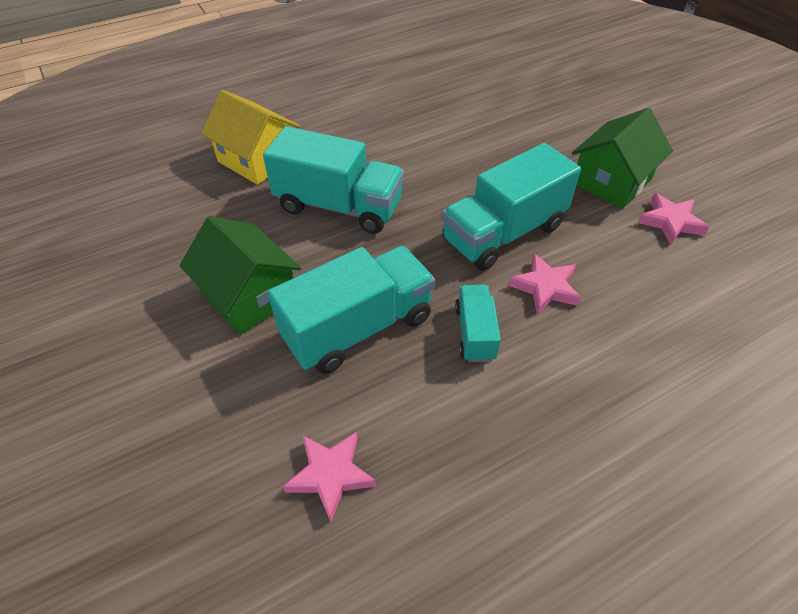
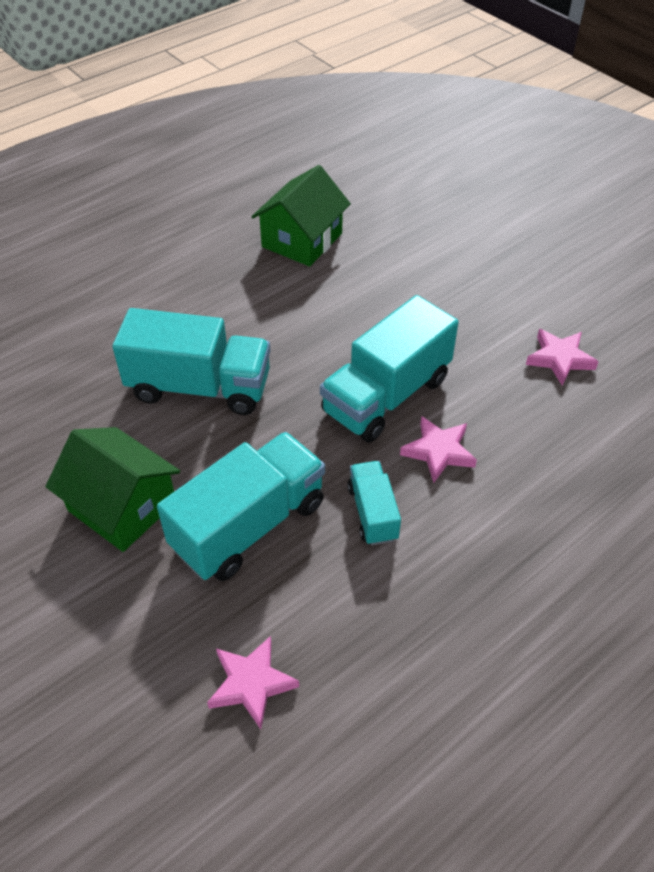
camera: 10 degrees left, 0 degrees up
yellow house [201,90,300,185] -> none
green house [572,108,673,209] -> green house moved to [251,165,351,267]

